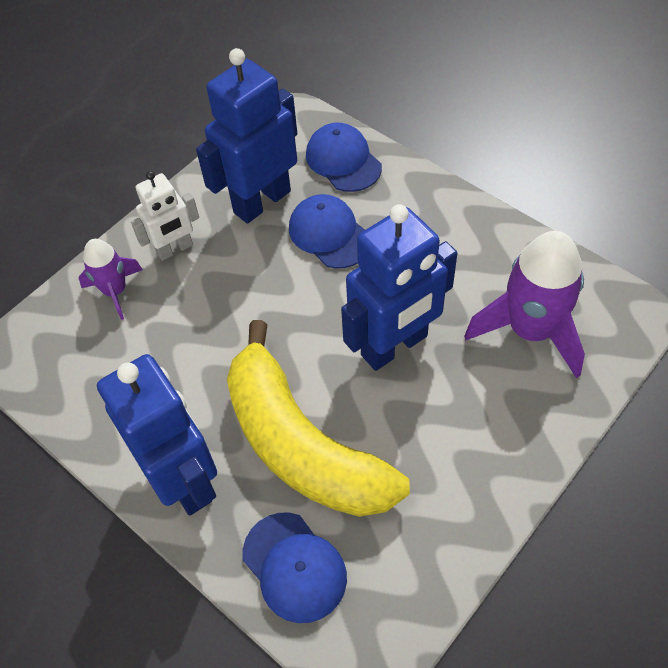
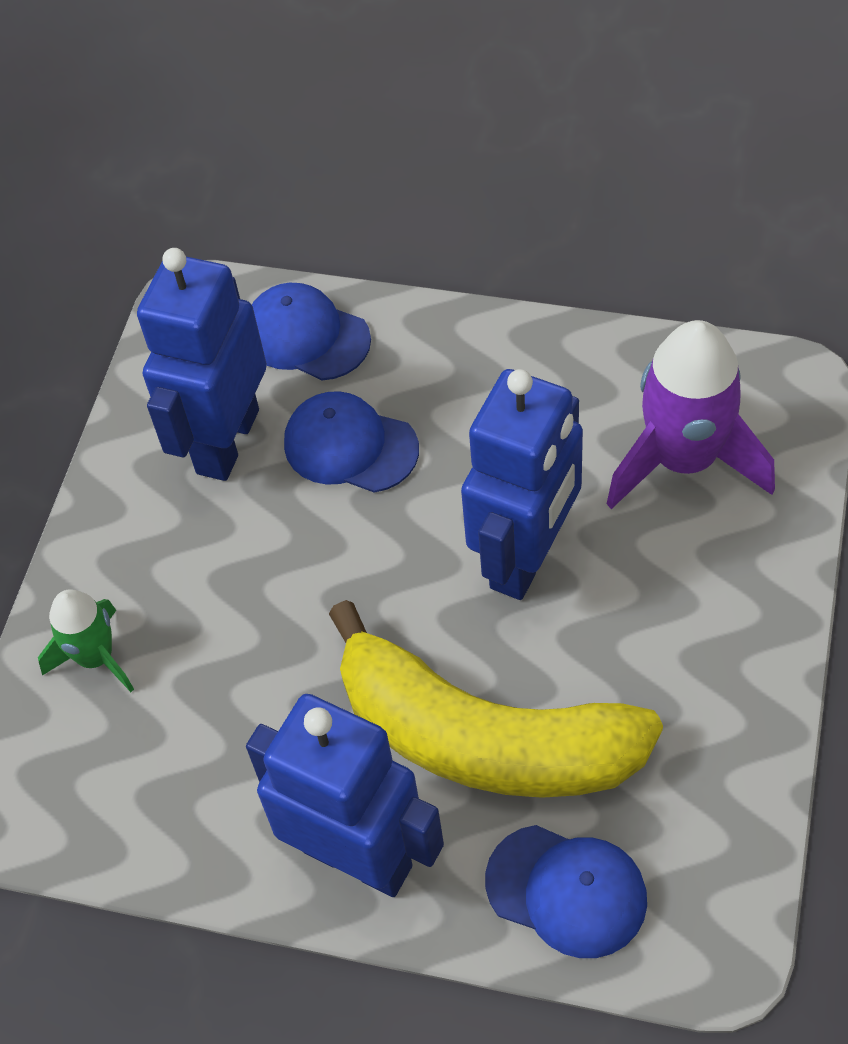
camera: 25 degrees left, 0 degrees up
purple rocket [79,239,143,320] -> green rocket [38,589,134,692]
white robot [131,171,199,261] -> none

